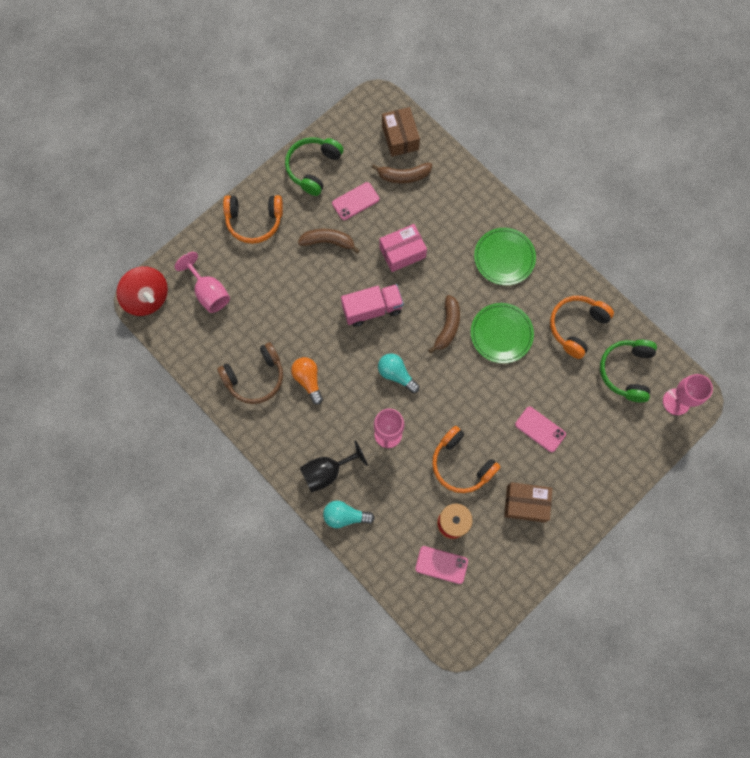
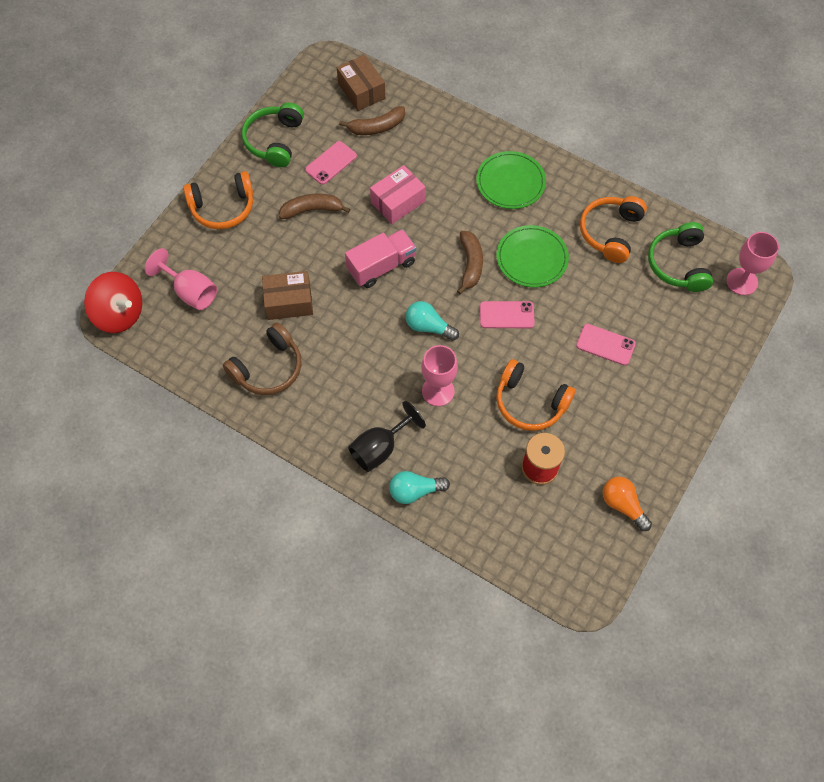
camera: 15 degrees left, 10 degrees down
orange light bulb [291,357,323,405] -> orange light bulb moved to [602,477,652,531]
pink phone [415,546,468,584] -> pink phone moved to [480,301,535,328]
brown box [504,482,552,523] -> brown box moved to [262,271,313,320]

